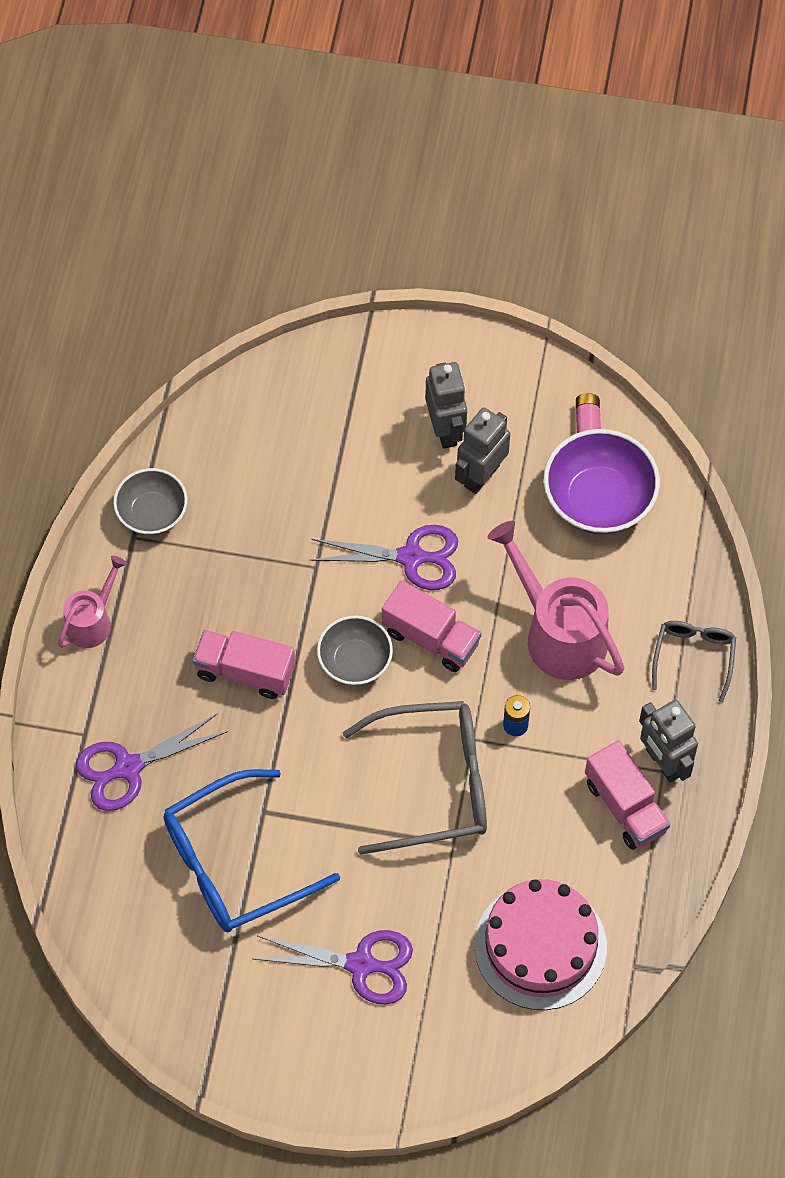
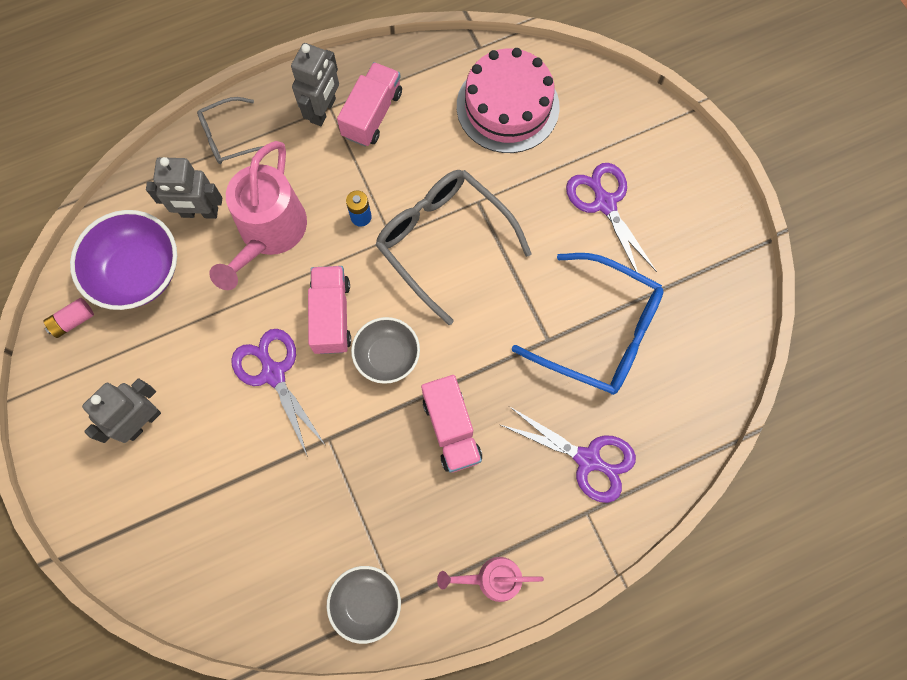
camera: 125 degrees left, 10 degrees up
grey robot [455,407,510,494] -> grey robot moved to [146,157,222,219]

